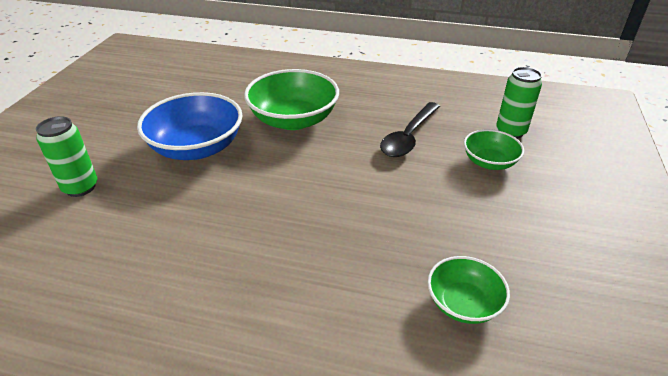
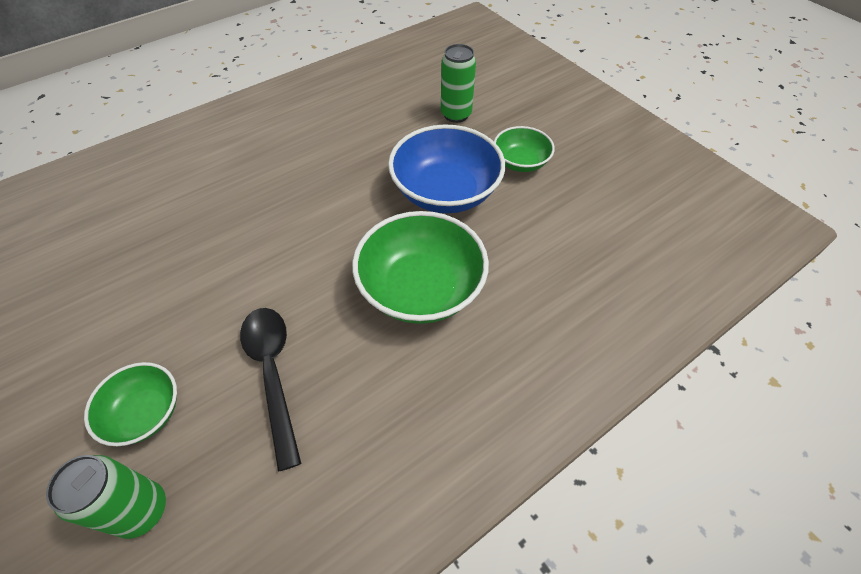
camera: 130 degrees right, 15 degrees up
green bowl [427,256,510,324] -> green bowl moved to [494,126,555,172]

